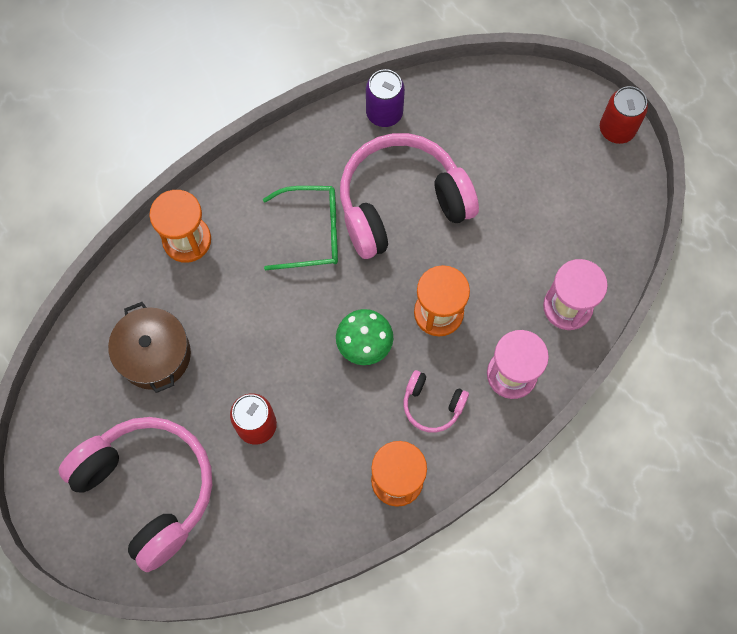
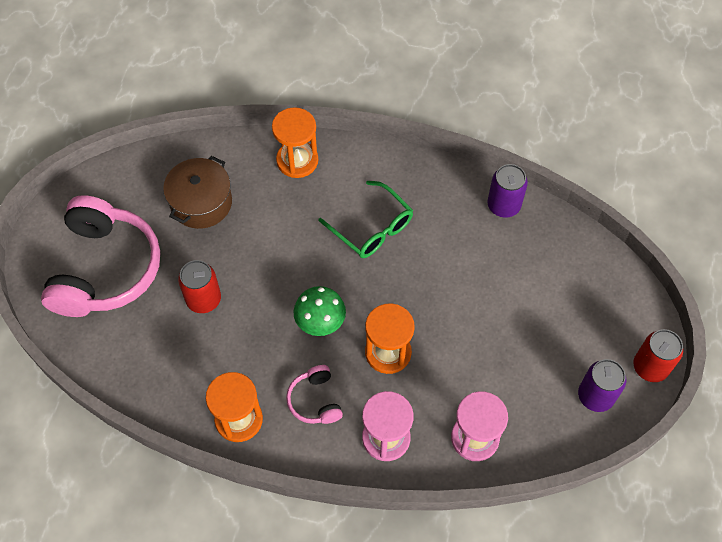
camera: 50 degrees right, 10 degrees down
pink headphones [340,133,479,259] -> none
none -> purple can [578,359,626,412]

